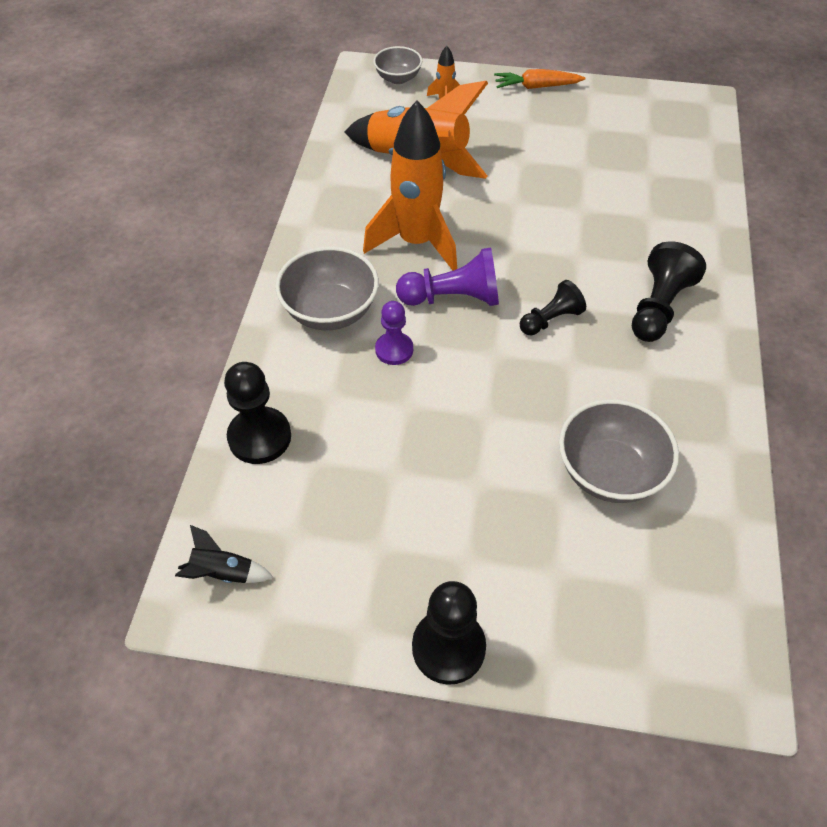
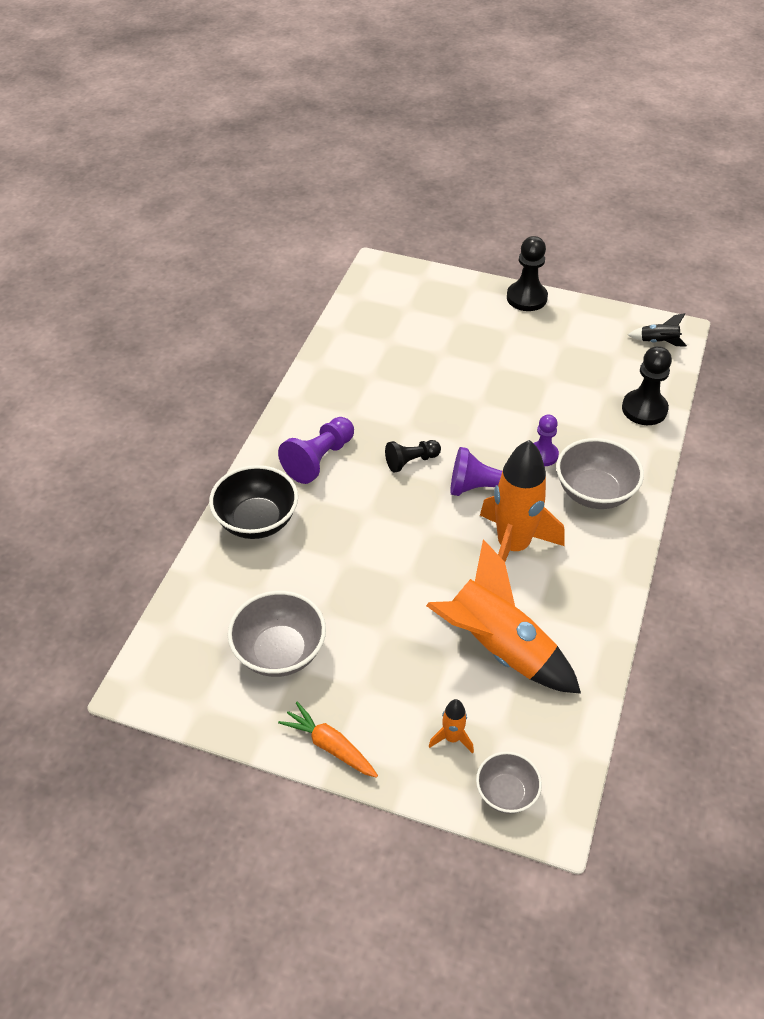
camera: 170 degrees left, 5 degrees down
orange carrot [494,69,586,89] -> orange carrot turned 150 degrees counterclockwise [278,702,378,778]
grey bowl [559,399,679,503] -> grey bowl moved to [228,591,326,677]
black pawn [632,241,706,342] -> purple pawn [278,417,354,484]
none -> black bowl [209,465,298,539]

